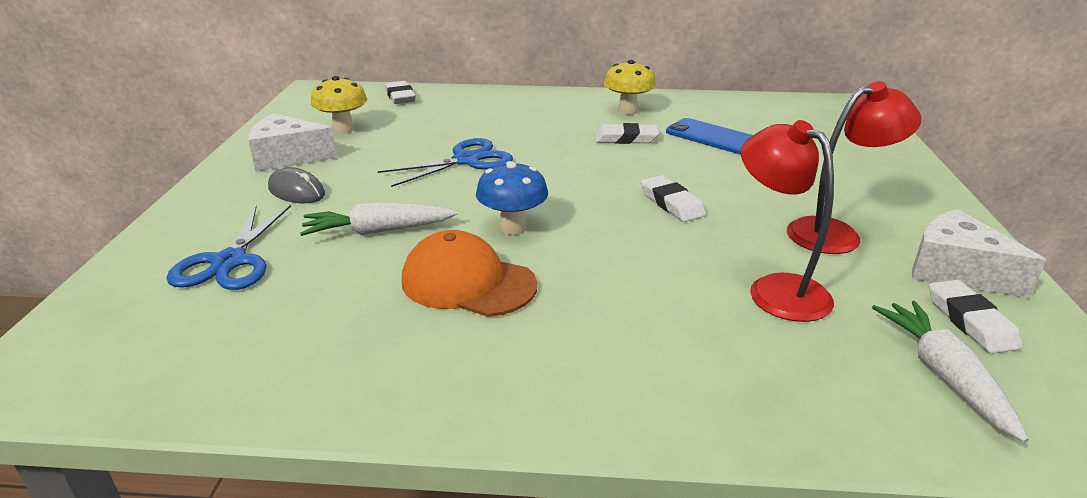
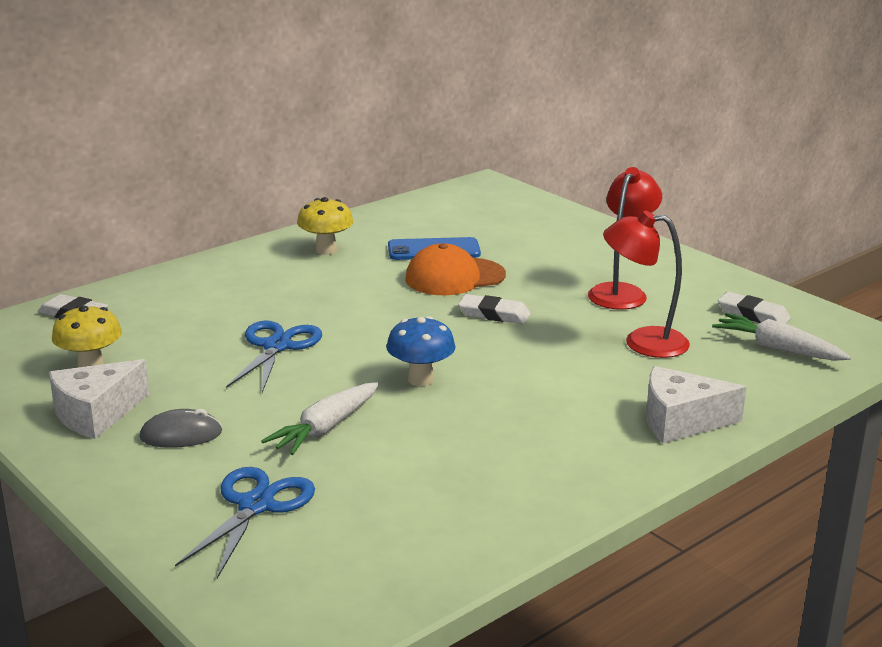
camera: 45 degrees left, 5 degrees down
blue scissors [167,205,291,290] -> blue scissors turned 120 degrees counterclockwise [175,467,315,578]
orange cap [401,230,537,317] -> orange cap moved to [405,243,506,295]
white eraser [595,123,659,144] -> none
white cheese [912,209,1046,299] -> white cheese moved to [646,366,747,443]

